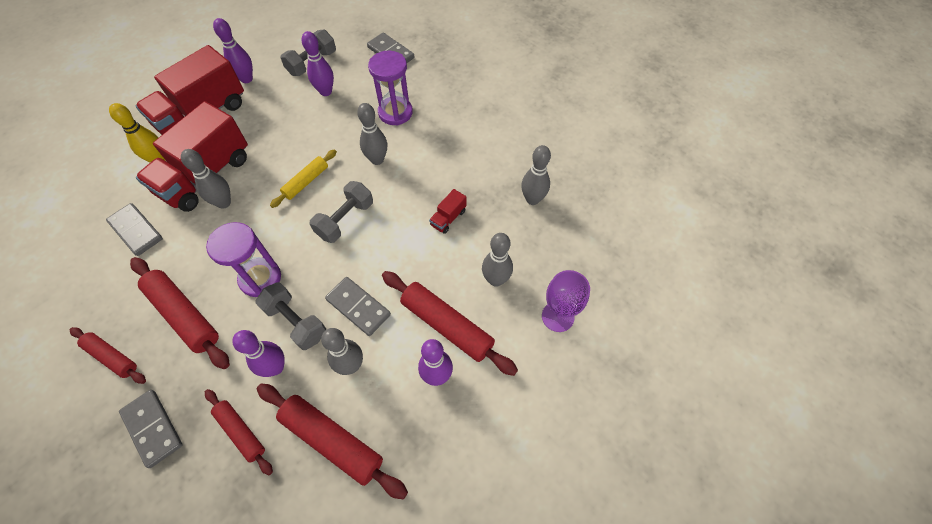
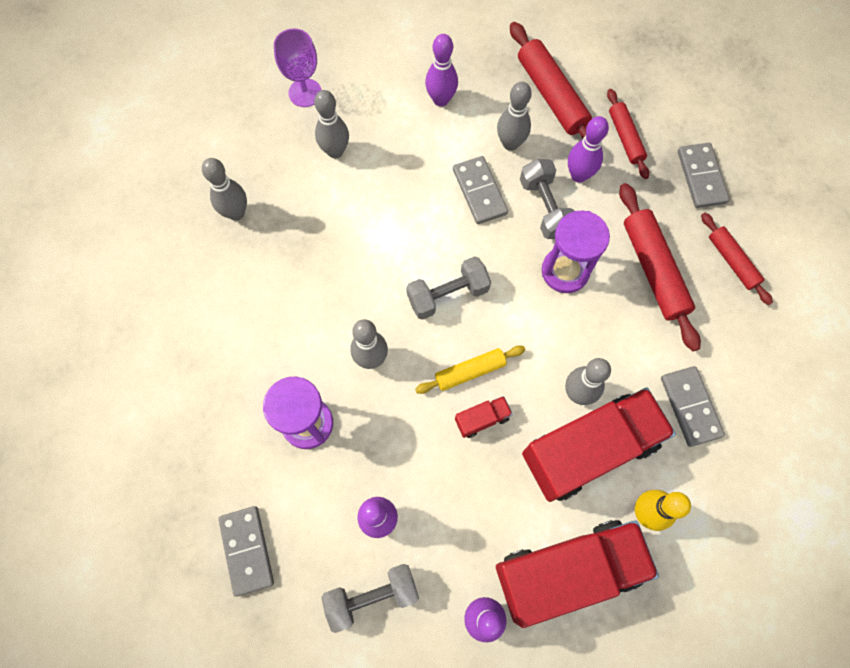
camera: 150 degrees left, 10 degrees up
red rolling pin [382,271,518,376] -> none
red truck [429,189,466,234] -> red truck moved to [455,396,513,438]

